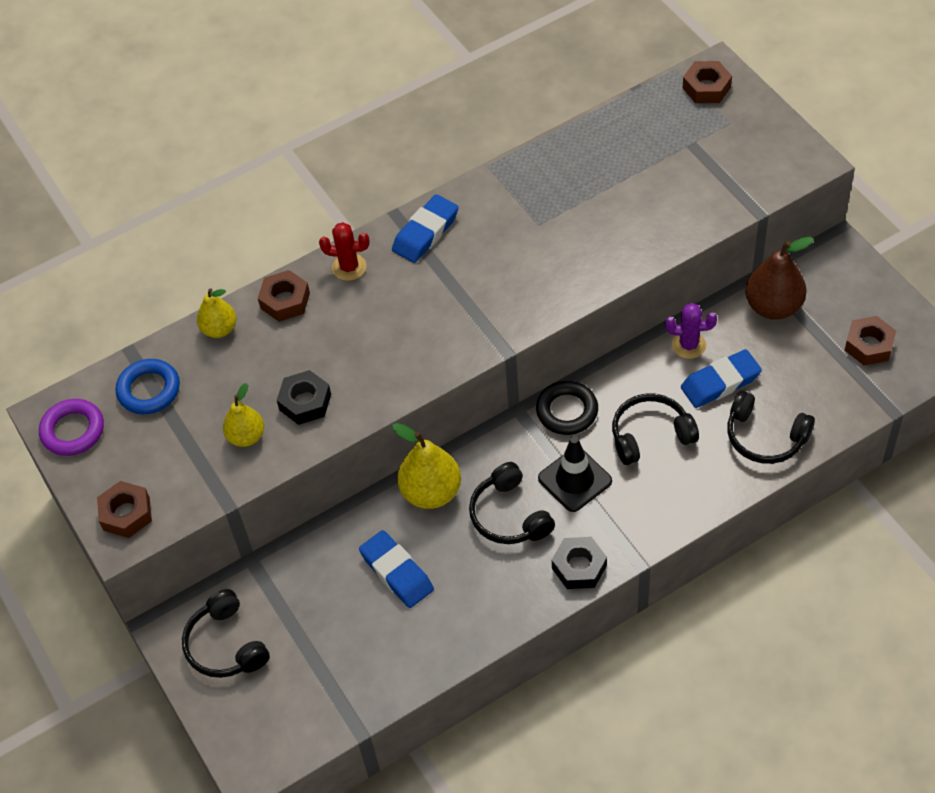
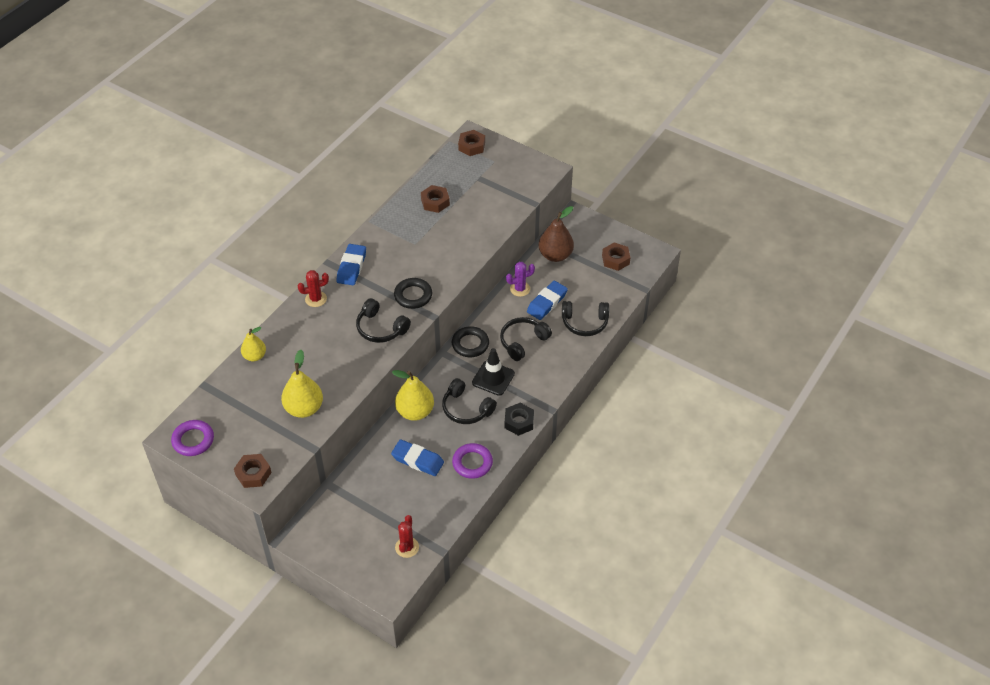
camera: 30 degrees left, 5 degrees down
blue ring [116,359,180,414] -> none
black headphones [182,589,270,678] -> black headphones moved to [356,298,411,343]
yellow pear [223,383,264,447] -> yellow pear [281,350,323,418], size x1.59
brown nut [258,270,310,322] -> brown nut moved to [421,185,450,213]
black nut [277,370,331,425] -> none
none -> black ring [394,278,432,309]
none -> red cactus [395,515,419,558]
none -> purple ring [452,443,493,479]

